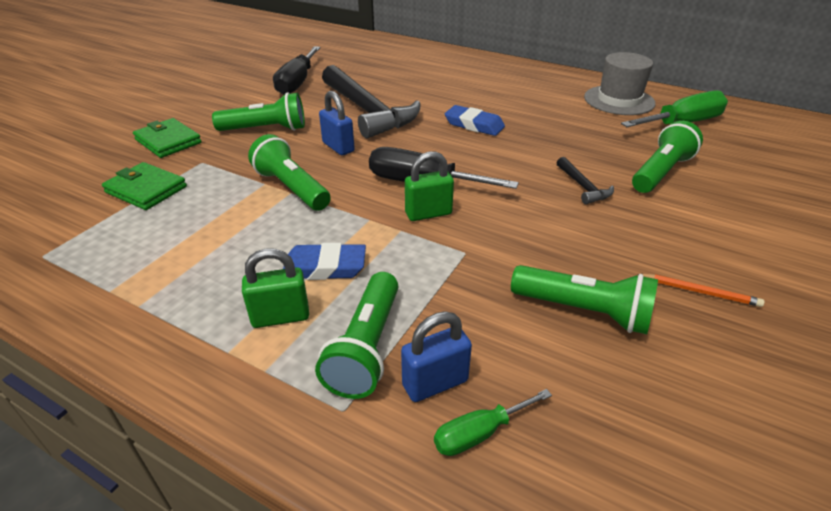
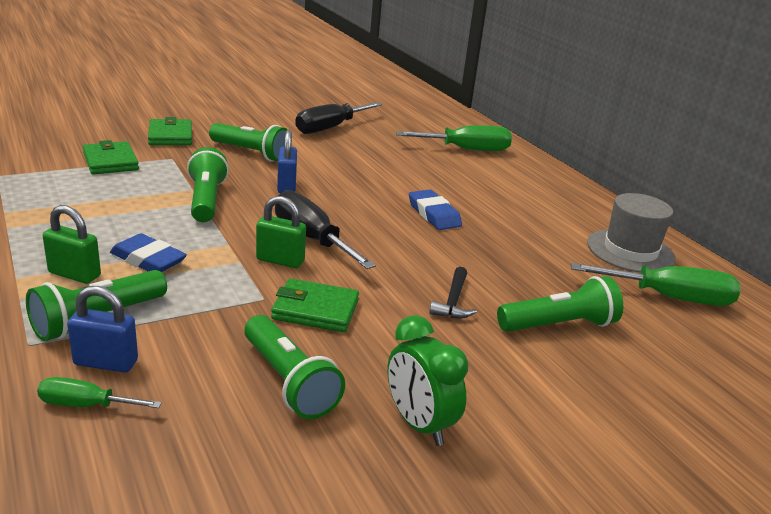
camera: 30 degrees right, 10 degrees down
black hammer [322,65,421,138] -> none
orange pencil [638,274,764,307] -> green clock [387,315,468,446]
none -> green wallet [271,278,359,332]
none -> green screwdriver [396,125,512,151]

